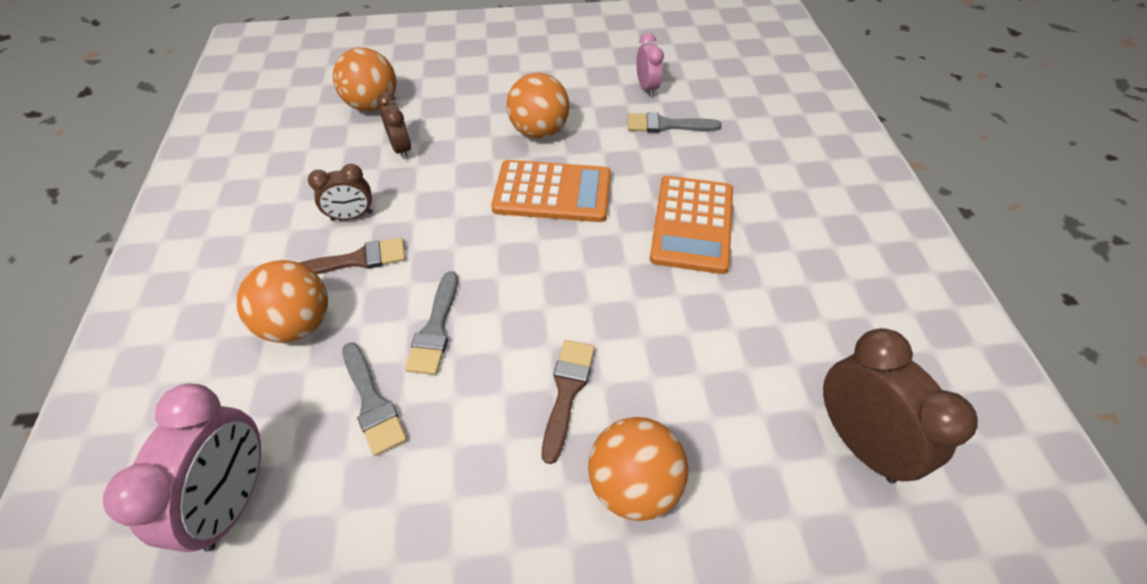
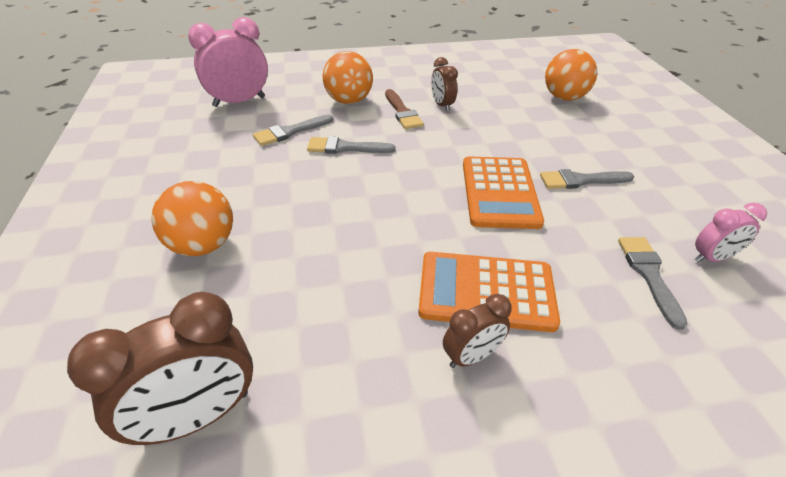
camera: 85 degrees right, 10 degrees down
pink clock [103,384,261,552] -> pink clock turned 150 degrees clockwise [188,17,268,107]
brown clock [377,92,411,160] -> brown clock moved to [443,294,512,368]
orange ball [507,73,570,139] -> grey brush [540,169,634,189]
brown brush [542,340,595,464] -> none

